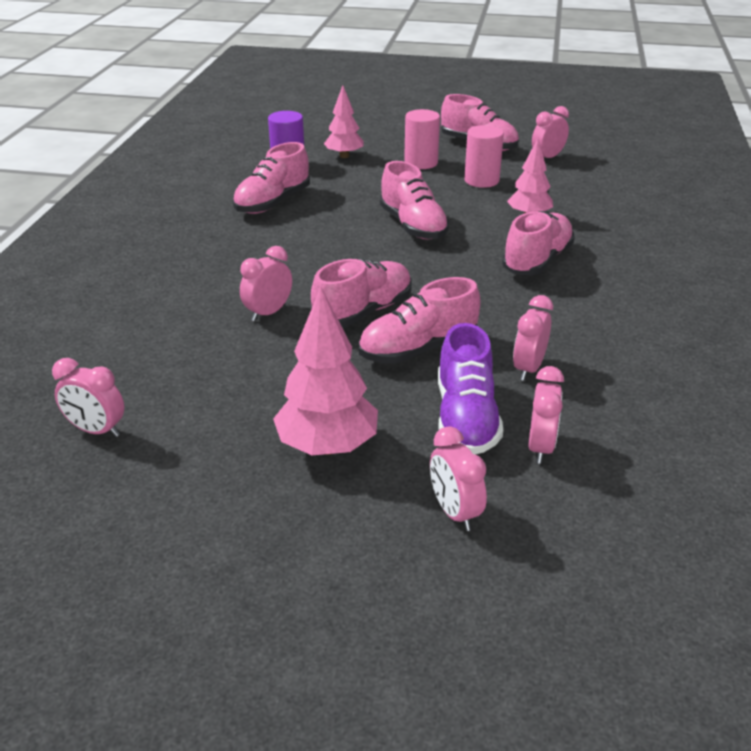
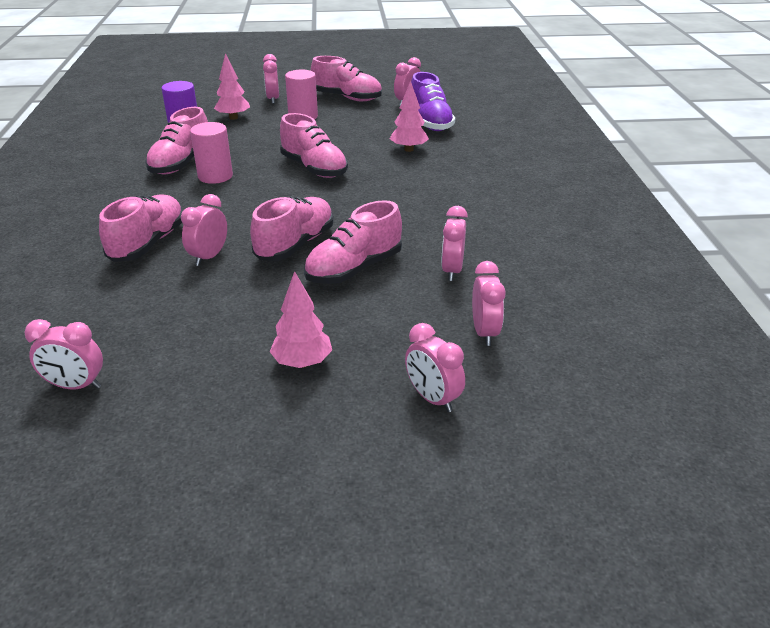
camera: 15 degrees left, 0 degrees up
pink tree [273,287,378,455] -> pink tree [270,271,332,368], size x0.65
purple shoe [438,323,503,454] -> purple shoe moved to [411,72,455,131]
pink cylinder [464,125,504,188] -> pink cylinder moved to [190,122,233,184]
pink shoe [502,211,575,275] -> pink shoe moved to [99,195,183,262]
none -> pink clock [263,54,279,104]

